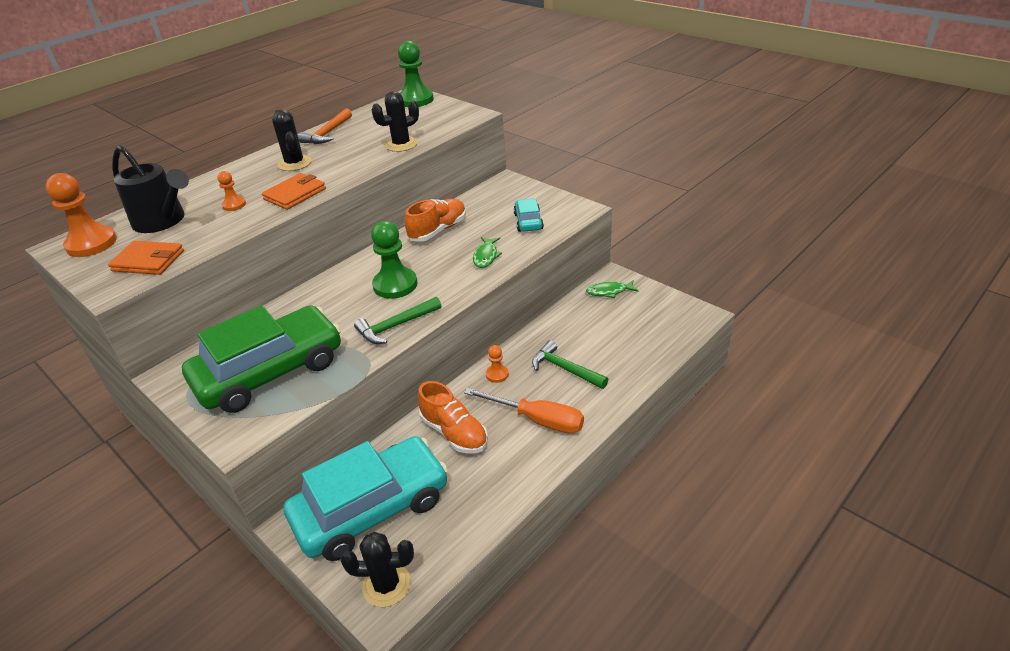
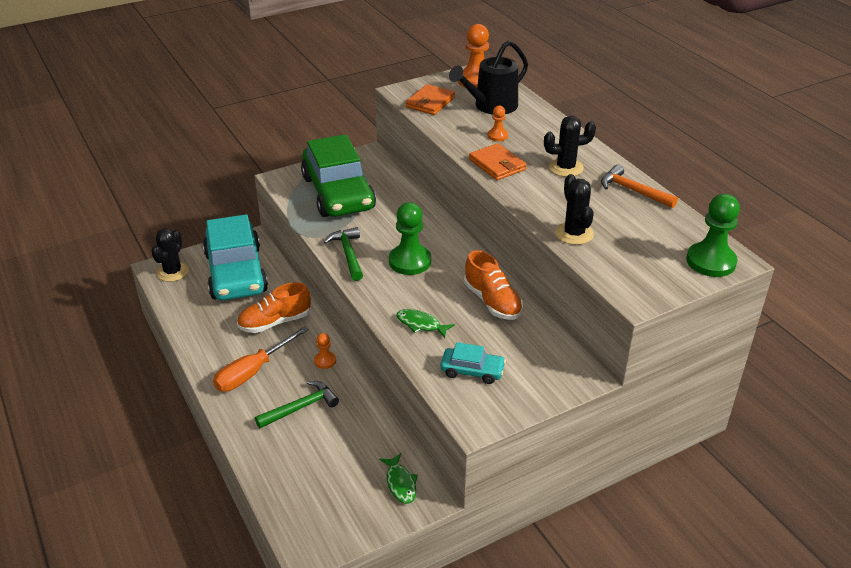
camera: 105 degrees right, 0 degrees up
green fish [586,280,638,298] -> green fish turned 150 degrees clockwise [379,453,418,504]

